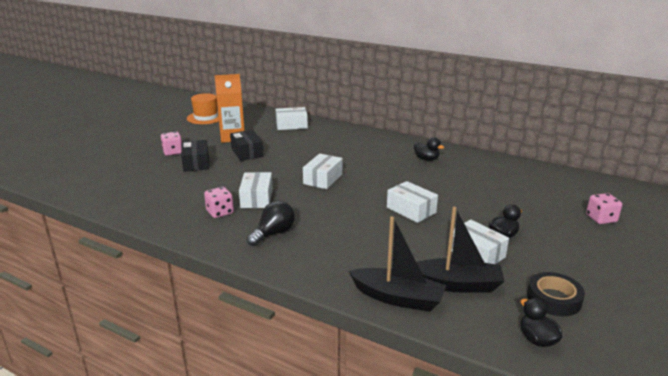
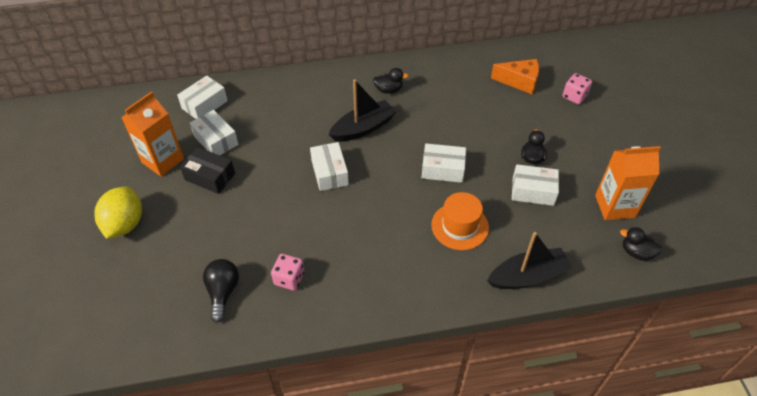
camera: 40 degrees left, 25 degrees up
pink dice [161,132,182,156] -> yellow lemon [94,187,142,239]
black box [181,140,209,172] -> none
orange hat [187,93,219,124] -> orange hat moved to [431,192,489,250]
white box [239,172,273,208] -> white box moved to [190,110,238,156]
black light bulb [247,201,295,246] -> black light bulb moved to [203,259,239,323]
black boat [416,207,505,293] -> black boat moved to [328,80,396,142]
black tape [527,272,585,316] -> orange carton [595,146,661,220]
none -> orange cheese [491,59,539,94]

